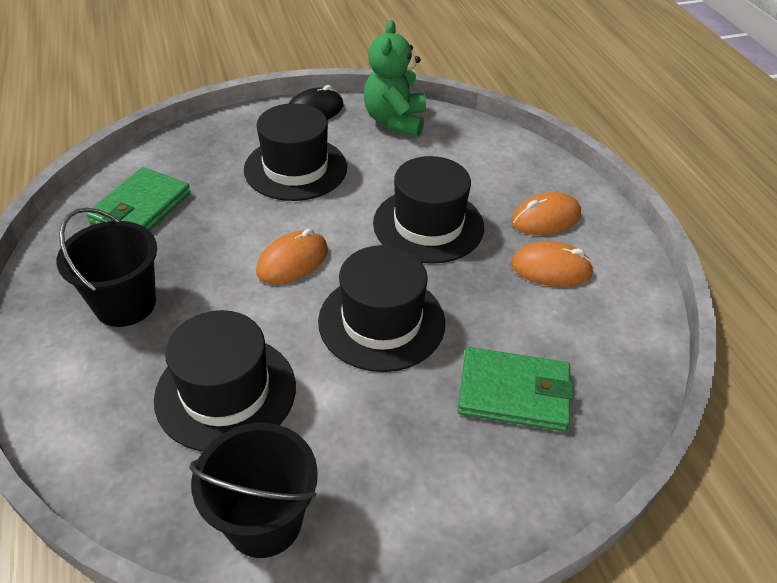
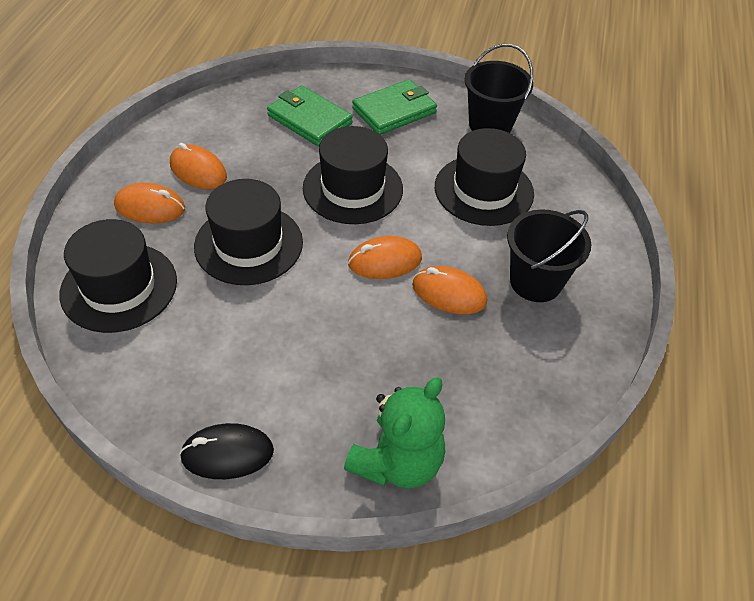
camera: 150 degrees left, 5 degrees up
green wallet [86,167,191,231] -> green wallet moved to [352,79,437,135]
black hat [244,103,347,201] -> black hat moved to [59,219,177,333]
green teddy bear [364,20,426,137] -> green teddy bear moved to [344,377,445,489]
none -> orange mouse [412,266,487,314]

